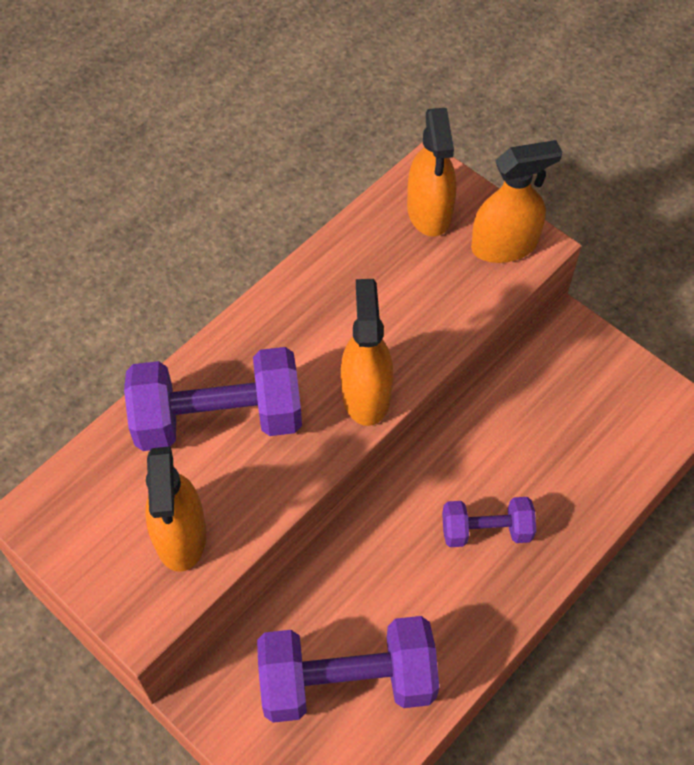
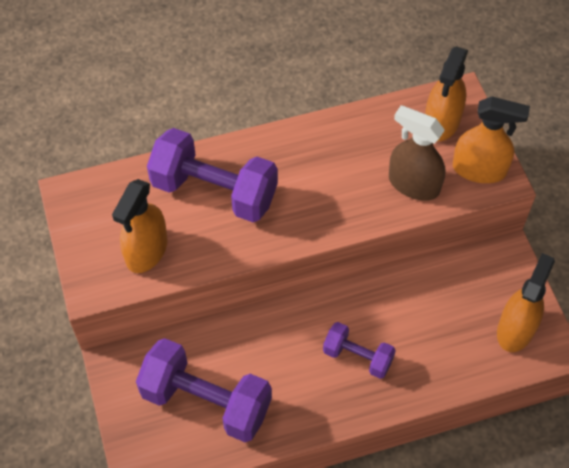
camera: 30 degrees right, 0 degrees up
orange spray bottle [341,279,393,426] -> orange spray bottle moved to [497,253,555,352]
none -> brown spray bottle [389,105,445,201]

